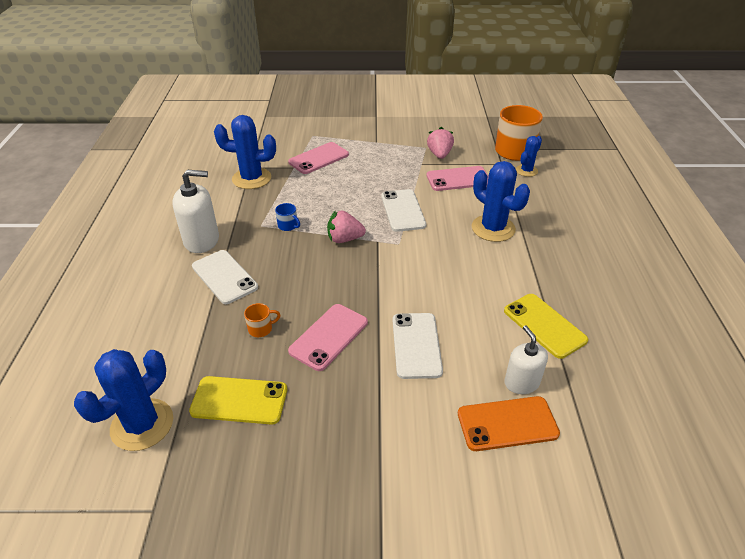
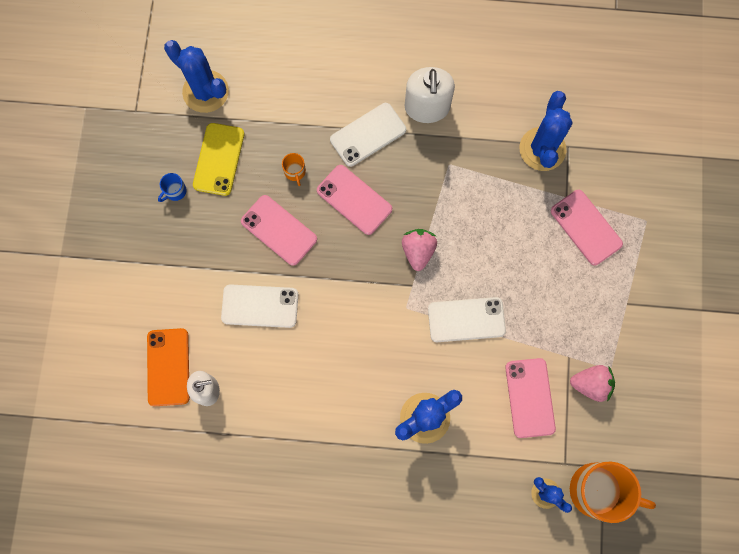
camera: 95 degrees right, 35 degrees up
blue mug [275,203,300,231] -> blue mug moved to [158,173,187,202]
yellow phone [504,294,588,359] -> none
none -> pink phone [317,165,392,235]

